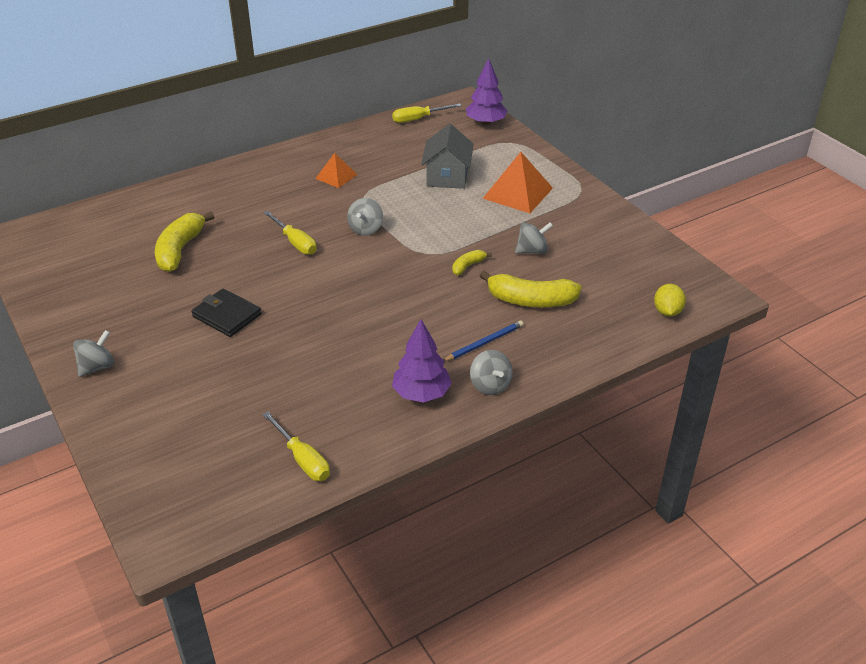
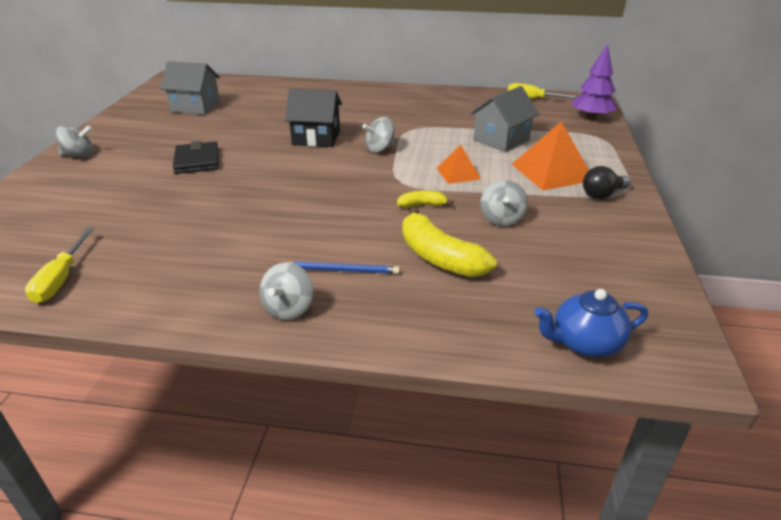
camera: 40 degrees right, 5 degrees down
yellow banana [155,212,214,272] -> none
yellow screwdriver [264,211,317,255] -> black house [285,89,342,147]
orange pyramid [315,153,357,188] -> orange pyramid moved to [437,145,481,184]
purple tree [392,319,452,402] -> none
grey spinning top [515,222,553,254] -> grey spinning top turned 75 degrees clockwise [480,180,528,226]
yellow lemon [654,284,686,317] -> blue teapot [535,289,648,358]
none -> grey house [160,61,220,115]
none -> black light bulb [583,166,631,199]

